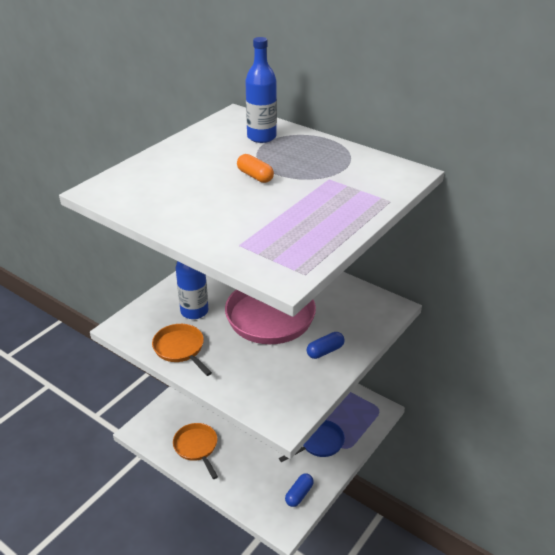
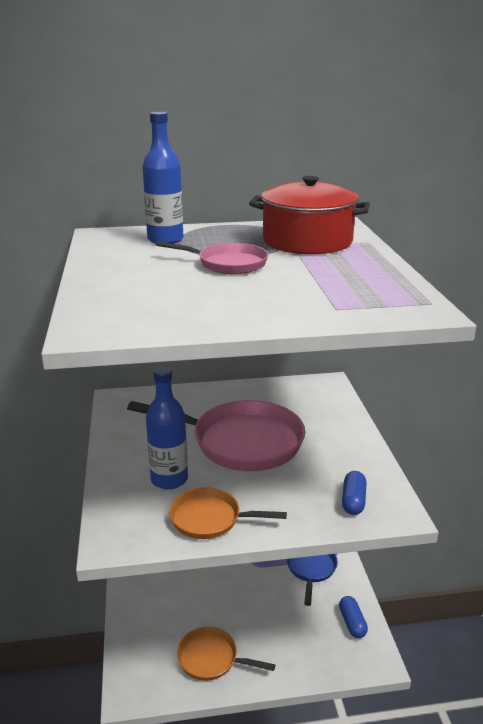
camera: 45 degrees left, 10 degrees down
orange capsule [237,154,274,183] -> pink pan [156,241,268,274]
blue capsule [307,332,345,359] -> blue capsule moved to [342,471,366,515]
none -> red pot [249,176,370,254]

